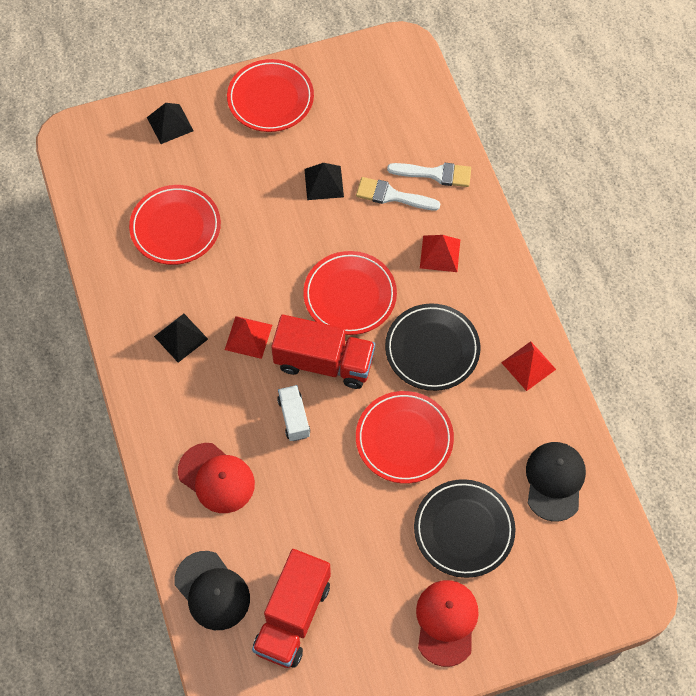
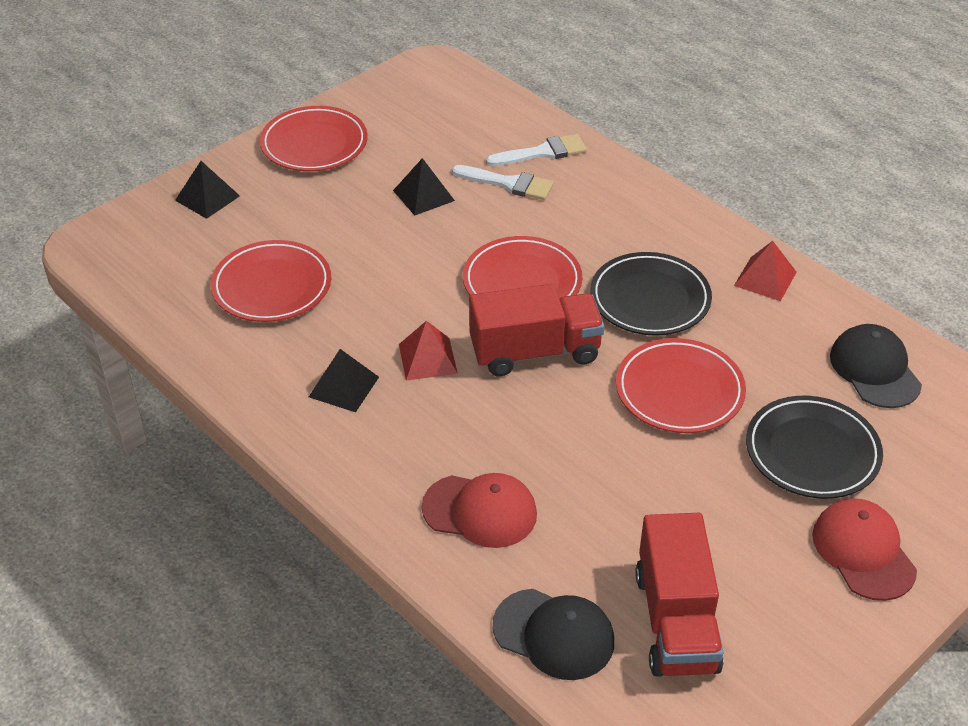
camera: 25 degrees left, 20 degrees down
white truck [277,385,310,441] -> none
white brush [356,177,440,211] -> white brush turned 150 degrees counterclockwise [452,165,554,200]
red pyramid [420,235,460,272] -> none

